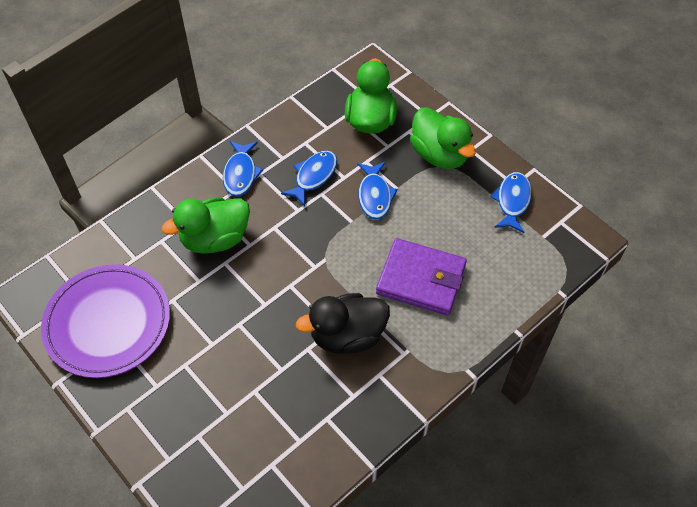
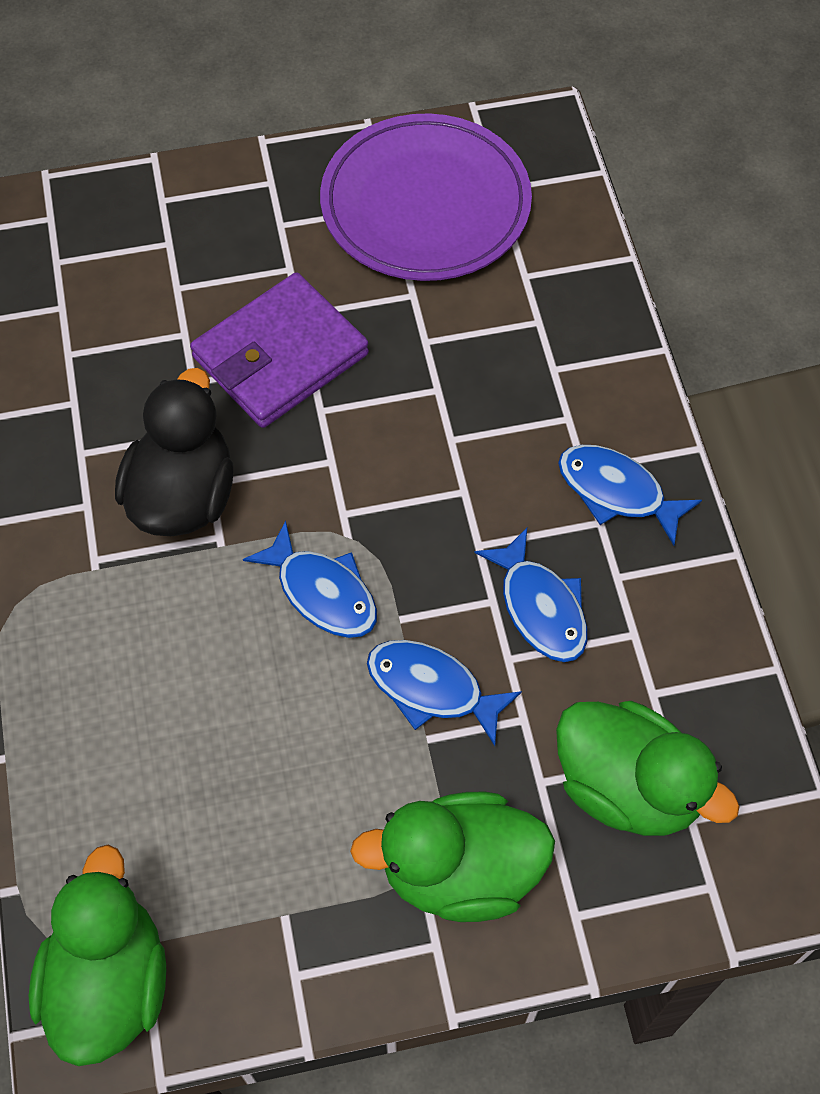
camera: 120 degrees right, 5 degrees up
green duck [162,197,250,254] -> green duck moved to [29,845,166,1066]
purple wallet [376,238,467,315] -> purple wallet moved to [190,272,369,428]
blue fish [490,172,532,233] -> blue fish moved to [243,520,377,638]

